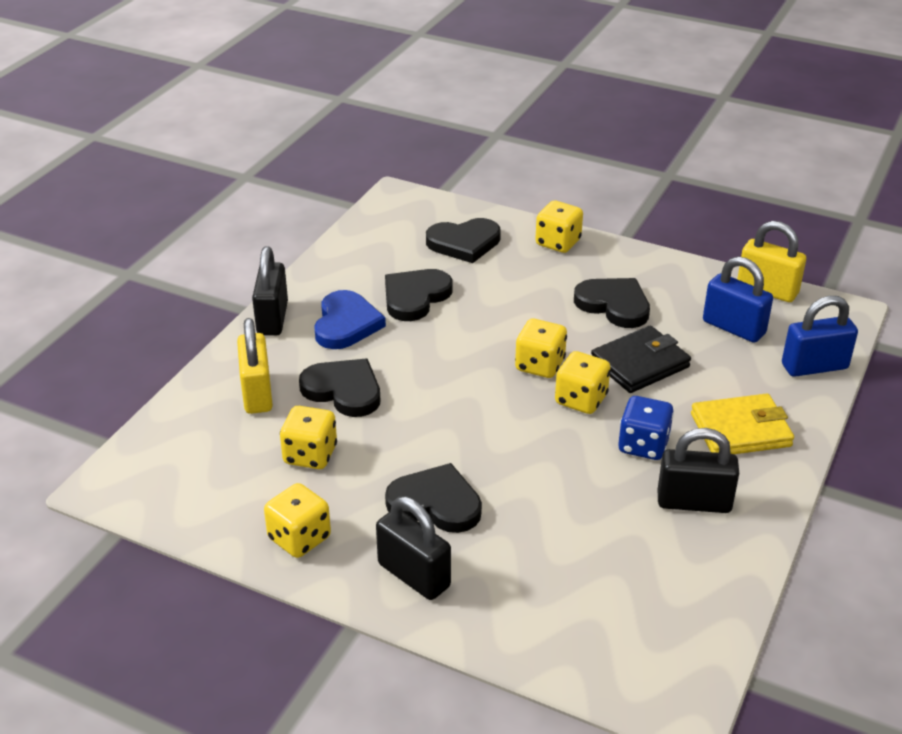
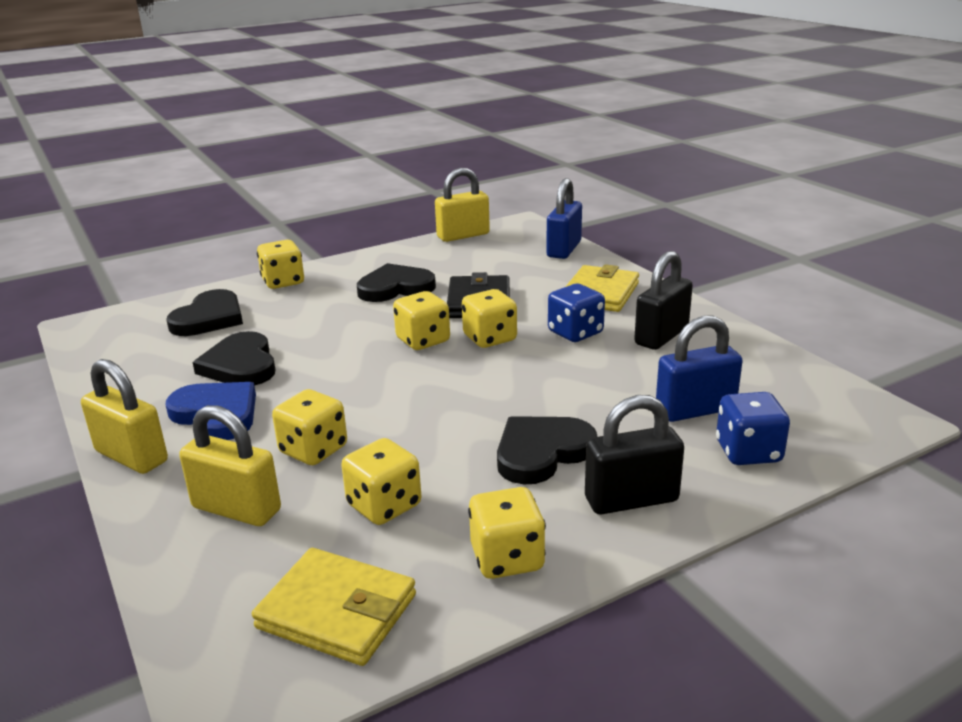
camera: 55 degrees left, 10 degrees down
black padlock [252,247,288,336] -> yellow padlock [81,359,168,474]
black heart [299,359,380,417] -> yellow dice [272,389,347,465]
blue padlock [703,256,773,343] -> blue padlock moved to [656,315,743,422]
none -> yellow wallet [252,548,416,666]
none -> blue dice [716,392,790,465]

